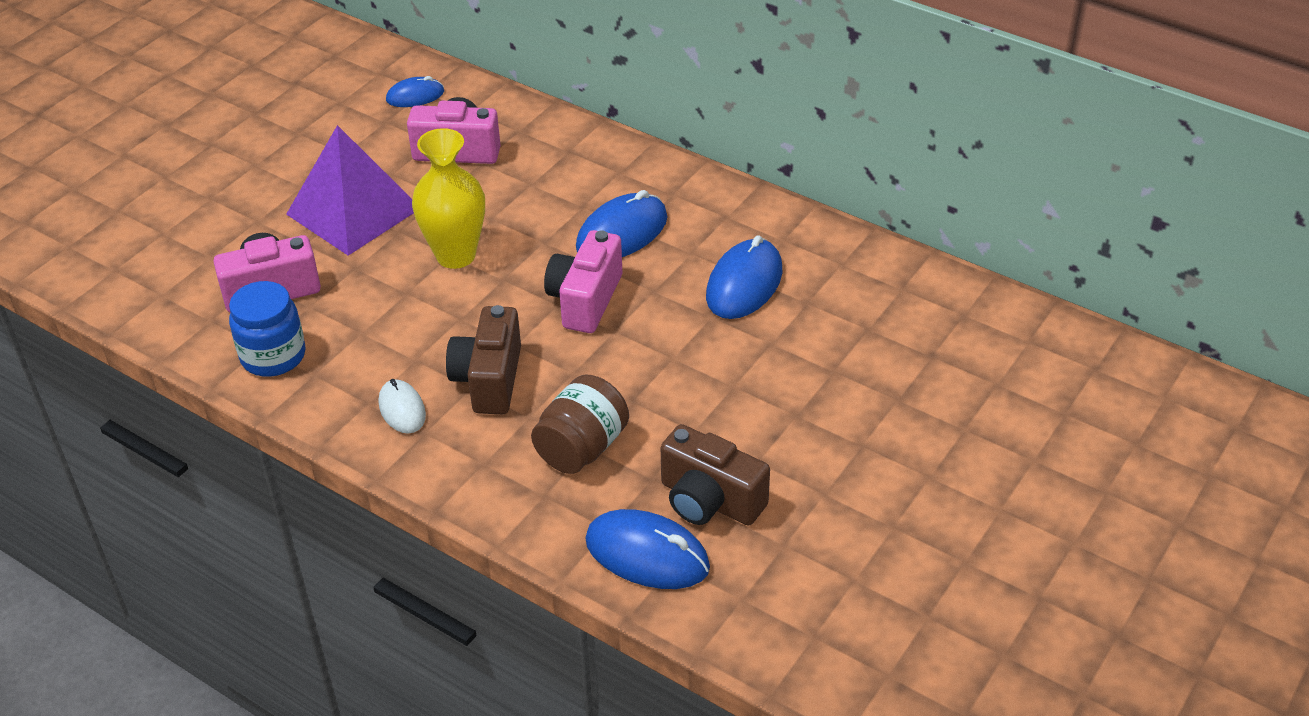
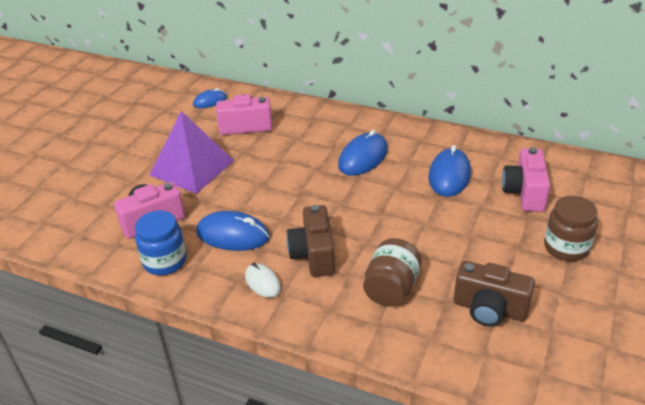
camera: 10 degrees left, 5 degrees down
yellow vase [412,128,485,269] -> none
pink camera [544,230,622,333] -> pink camera moved to [502,147,550,212]
blue mouse [585,509,710,589] -> blue mouse moved to [196,211,270,251]
none -> brown jar [544,196,598,261]

